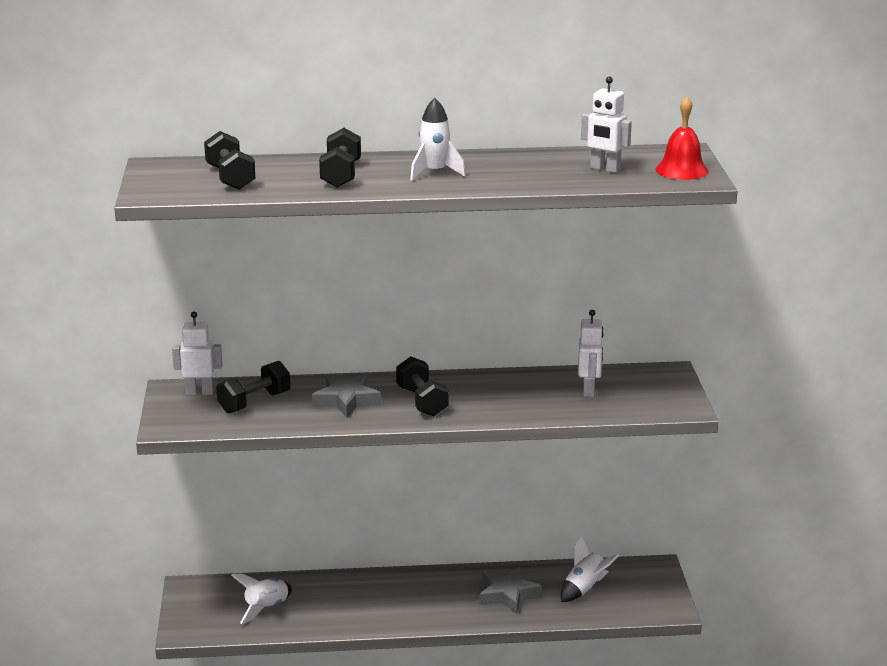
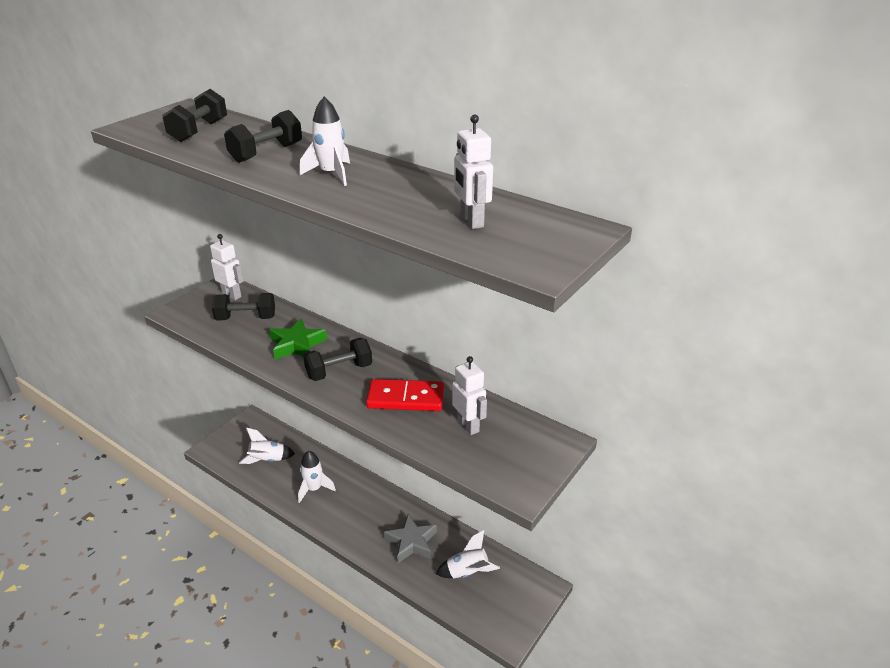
camera: 40 degrees right, 10 degrees up
grey star [312,374,381,418] -> green star [269,318,327,359]
black dumbbell [396,356,449,416] -> black dumbbell turned 45 degrees clockwise [303,338,372,381]
white robot [578,310,603,397] -> white robot turned 75 degrees counterclockwise [452,356,487,435]
red bell [655,97,709,180] -> none
none -> white rocket [298,451,336,503]
none -> red domino [366,379,444,411]

